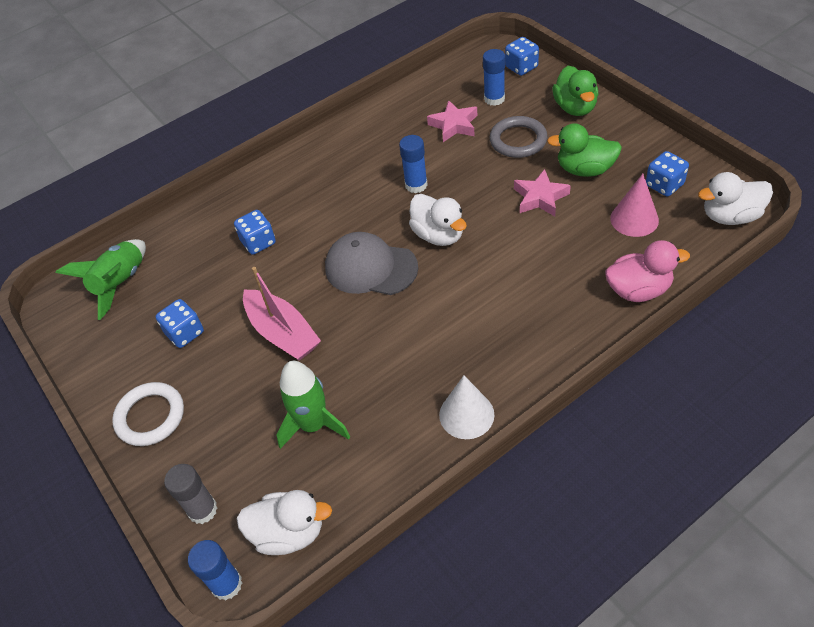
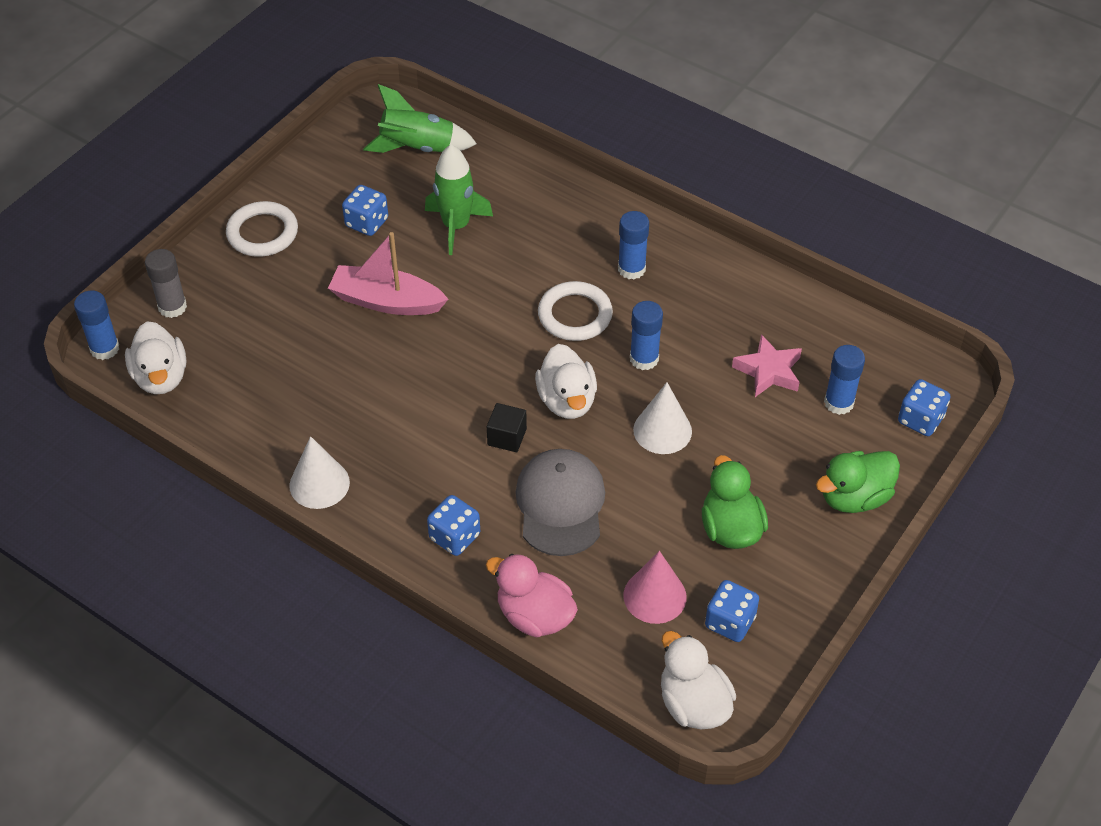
camera: 65 degrees right, 0 degrees up
blue dice [234,210,276,255] -> blue dice moved to [427,495,480,556]
pink boat [243,267,321,361] -> pink boat turned 75 degrees clockwise [328,232,448,315]
green rocket [277,361,350,449] -> green rocket moved to [425,144,493,255]
grey cap [325,232,418,295] -> grey cap moved to [515,449,605,556]
white duck [409,194,467,246] -> white duck turned 45 degrees counterclockwise [535,344,597,419]
grey ring [489,116,548,158] -> none
pink star [514,169,571,216] -> none
pink duck [605,240,690,302] -> pink duck turned 150 degrees clockwise [486,554,578,638]
none -> black cube [487,403,527,452]
none -> white ring [538,281,613,341]
none -> blue glue stick [618,211,649,280]
none -> white cone [633,382,692,454]

